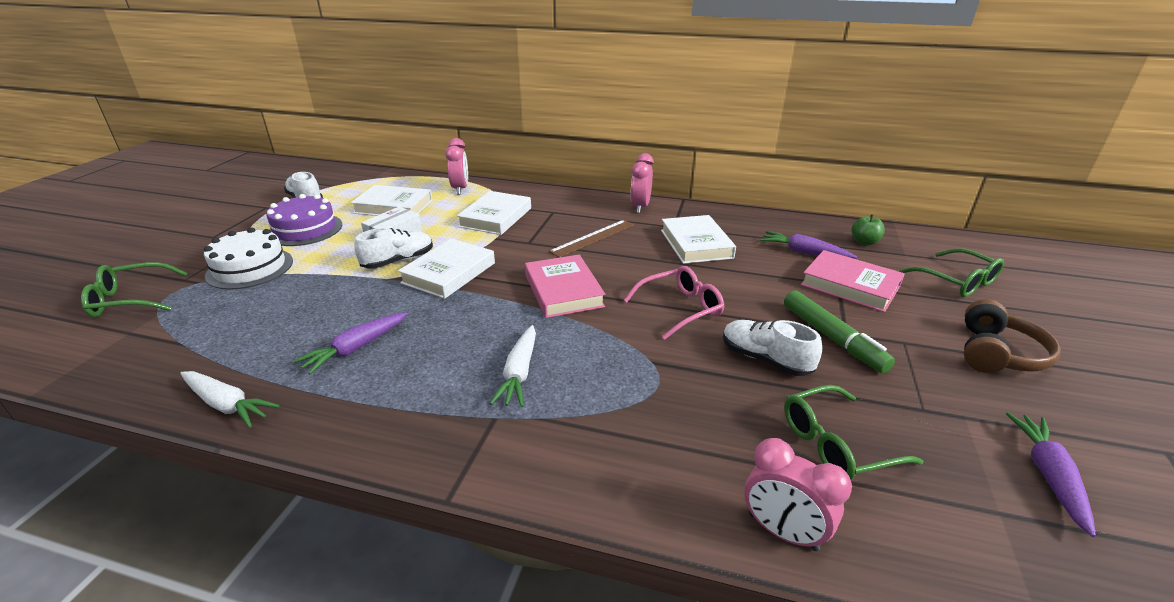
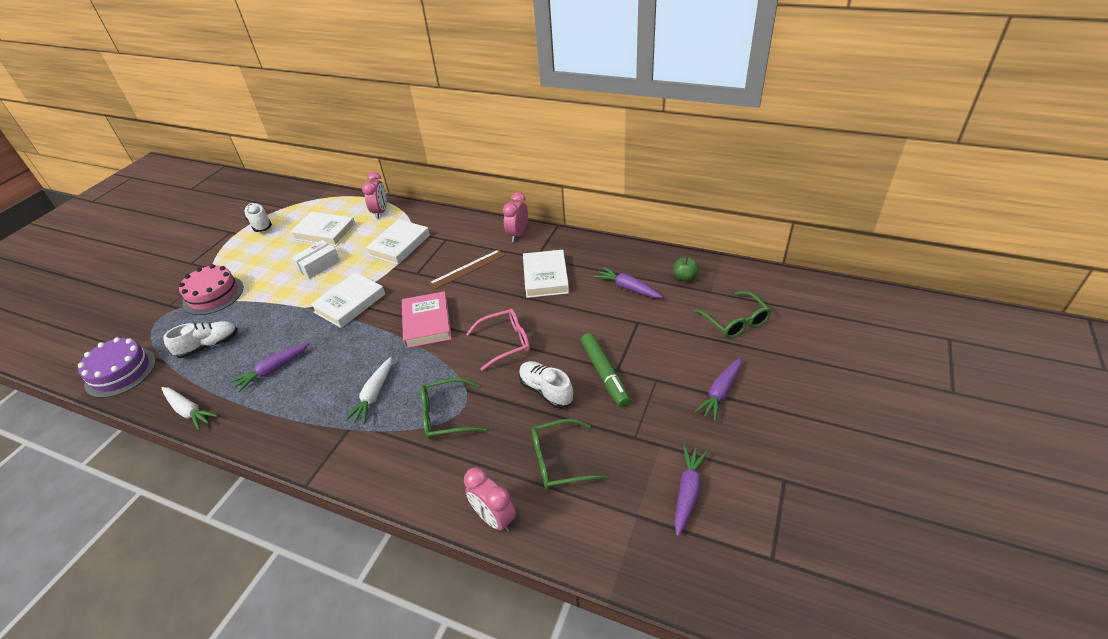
camera: 10 degrees right, 10 degrees up
green glasses [81,262,188,317] -> green glasses moved to [421,378,487,440]
white cake [204,228,293,290] -> pink cake [179,264,243,315]
purple cake [266,194,342,246] -> purple cake moved to [78,337,156,398]
white shoe [354,228,433,269] -> white shoe moved to [163,321,238,358]
pink book [801,250,905,312] -> none
brown headphones [964,299,1061,373] -> purple carrot [694,357,741,421]

